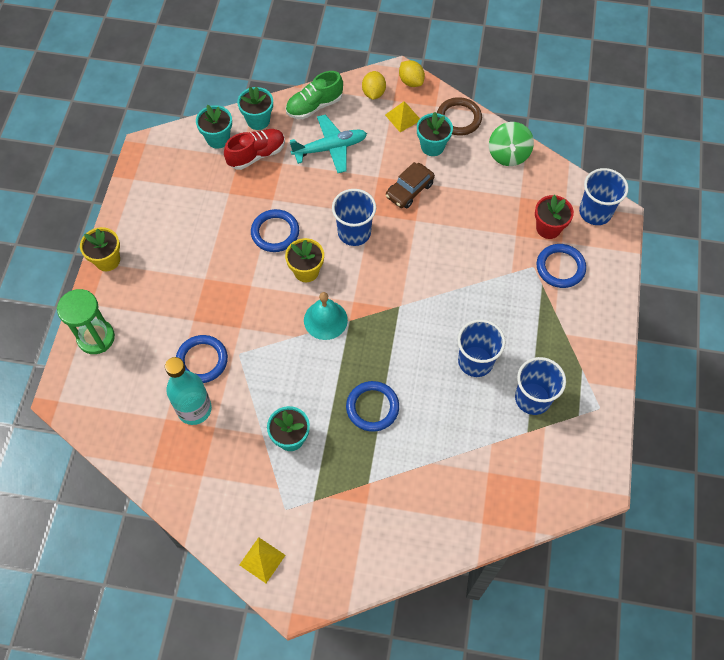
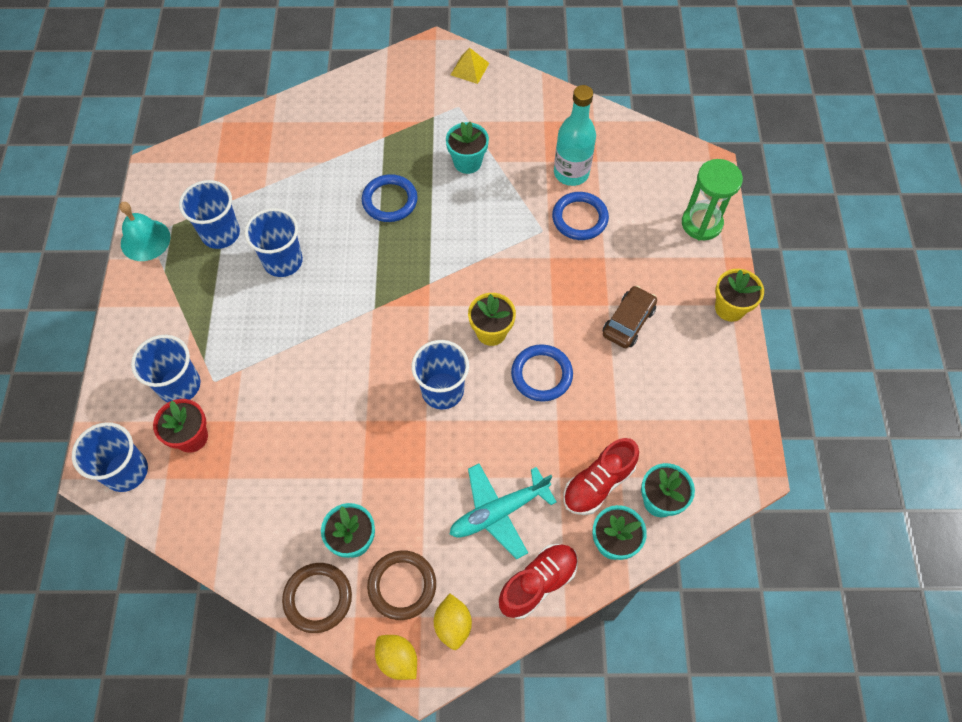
camera: 170 degrees right, 0 degrees up
green shoe [286,71,343,119] -> red shoe [499,544,578,619]
turquoise bell [304,292,348,340] -> turquoise bell moved to [119,202,171,261]
yellow pyramid [385,101,420,132] -> brown ring [367,550,436,620]
brown car [386,162,435,208] -> brown car moved to [602,286,657,348]
green spinning top [489,122,534,166] -> none
blue ring [537,244,586,288] -> blue cup [131,335,200,403]

